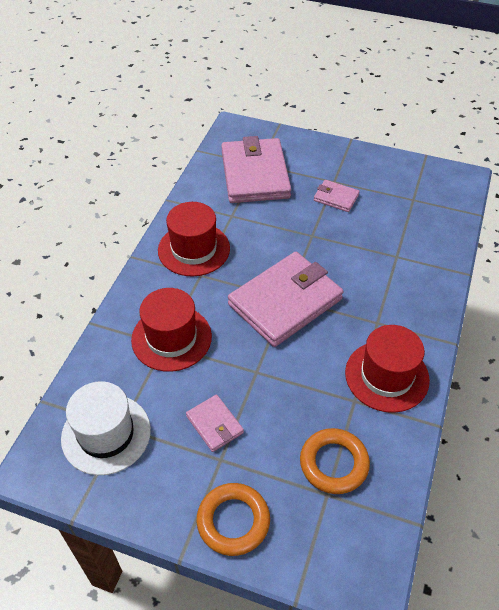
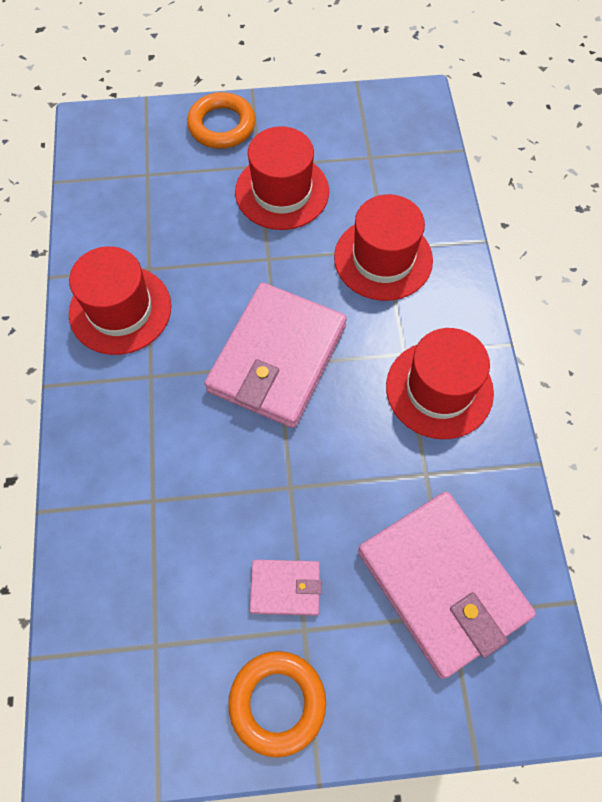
camera: 155 degrees right, 15 degrees up
white hat [61,381,151,475] -> none
pink wallet [186,394,244,452] -> red hat [235,126,329,230]
orange ring [300,428,370,494] -> orange ring moved to [228,651,326,758]

